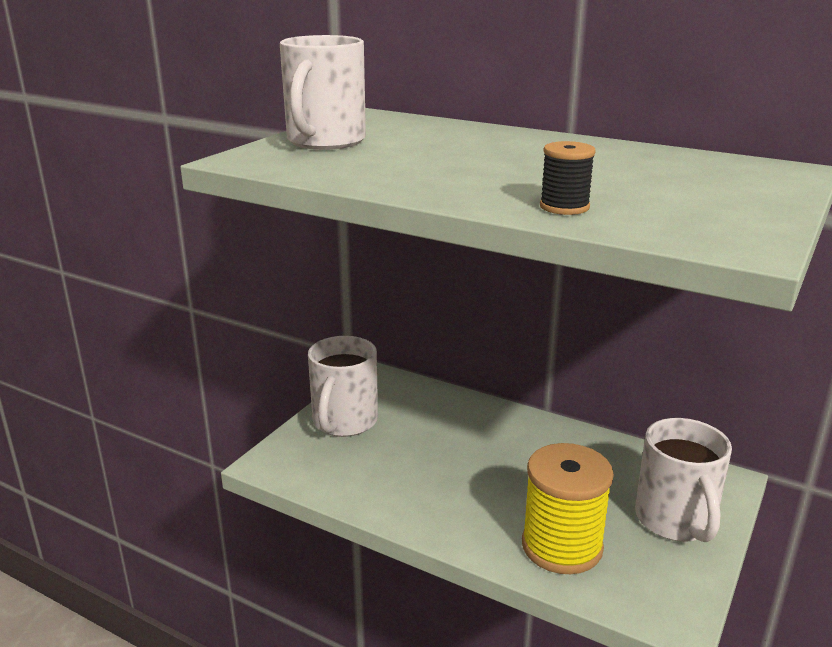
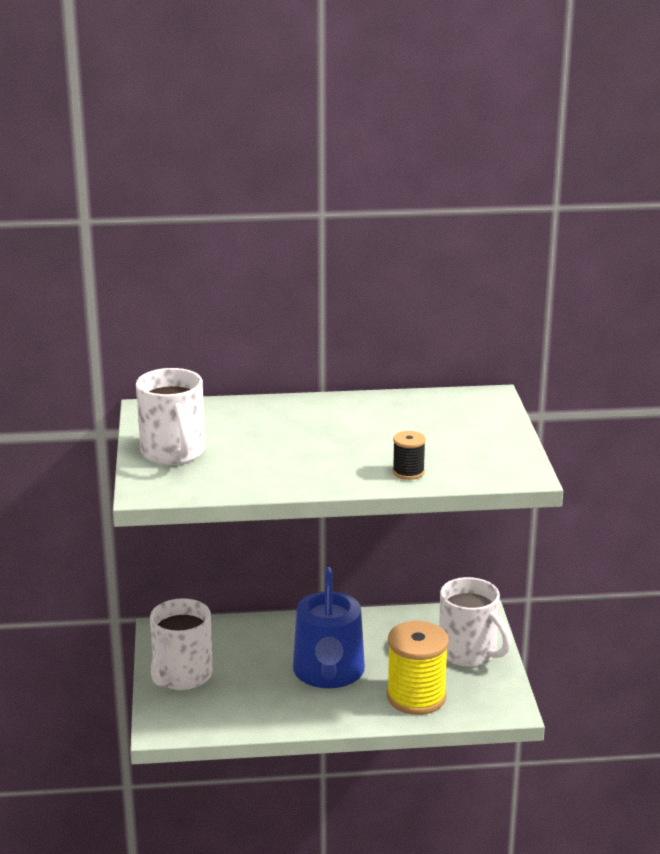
camera: 35 degrees left, 0 degrees up
white mug [308,336,378,437] -> white mug turned 45 degrees clockwise [150,598,213,690]
none -> blue watering can [293,567,365,688]

